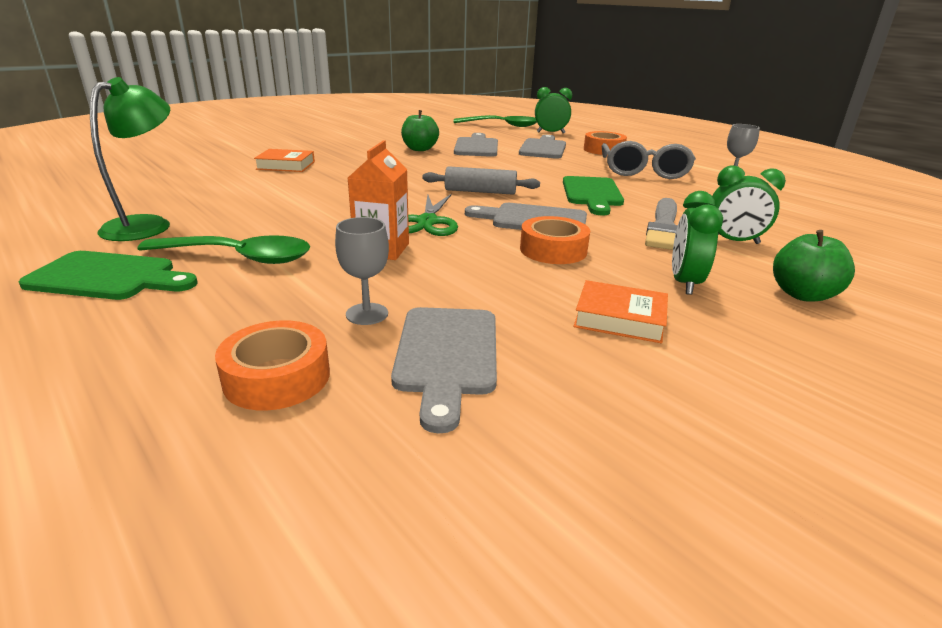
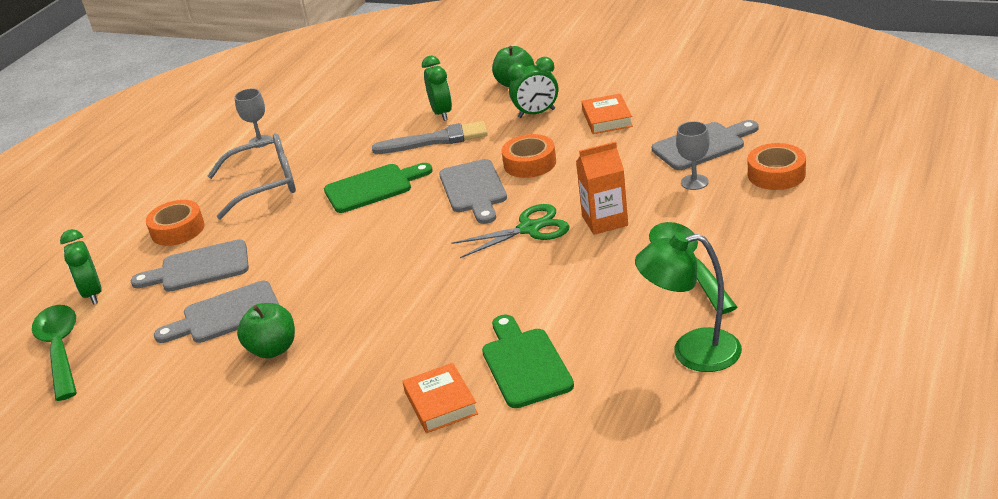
camera: 110 degrees left, 5 degrees up
green cutting board [19,251,198,300] -> green cutting board moved to [482,315,574,408]
grey rolling pin [422,166,540,195] -> none

